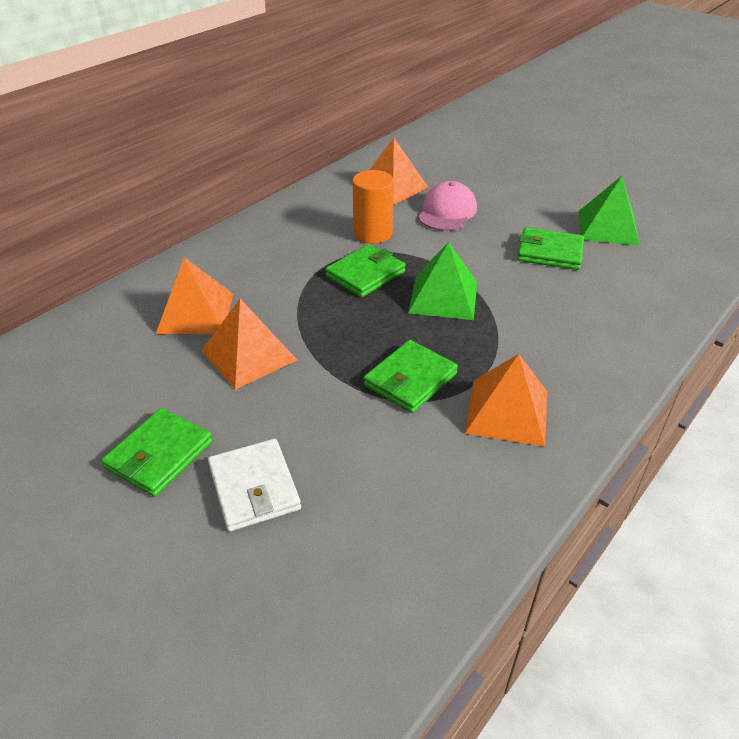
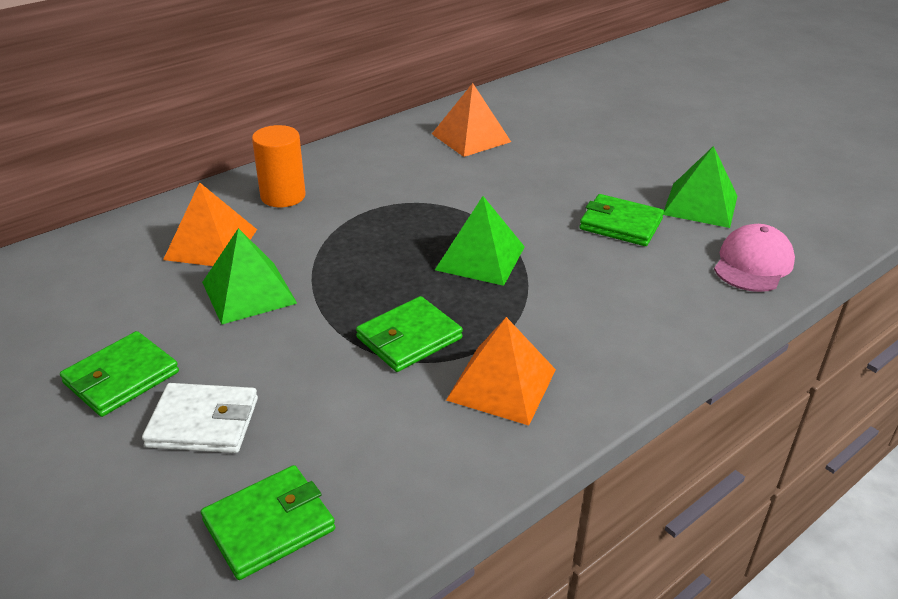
camera: 10 degrees right, 5 degrees down
orange pyramid [202,299,297,390] -> green pyramid [202,228,297,325]
white wallet [208,439,301,531] -> white wallet turned 75 degrees counterclockwise [142,383,258,453]
green wallet [325,244,406,297] -> green wallet moved to [201,465,335,580]
orange cylinder [353,170,394,243] -> orange cylinder moved to [252,125,306,207]
pink cap [418,181,477,231] -> pink cap moved to [714,224,795,292]

